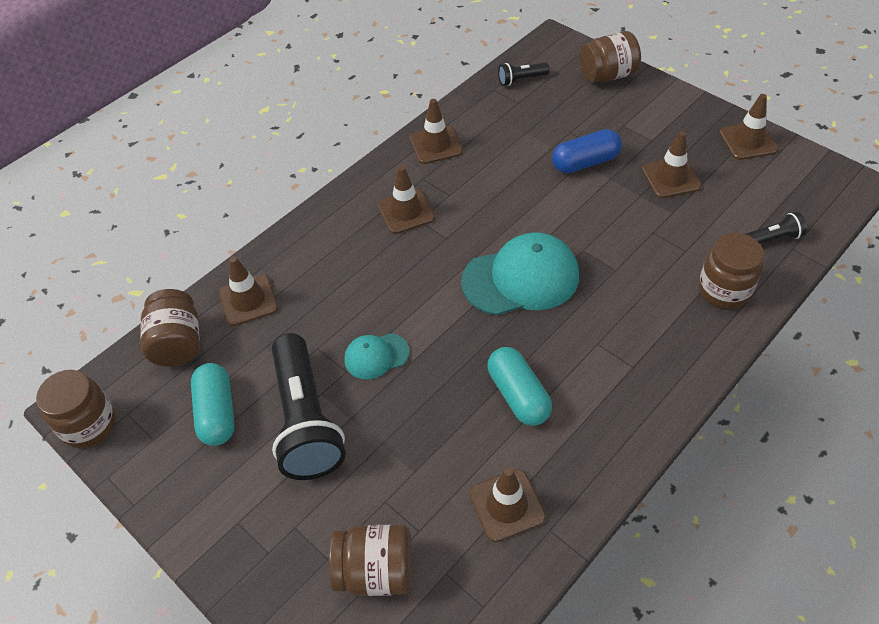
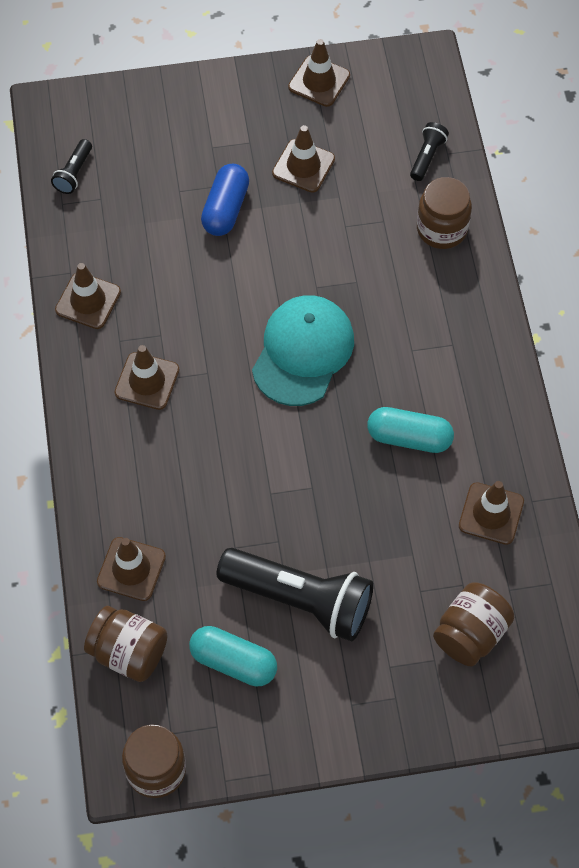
camera: 55 degrees left, 10 degrees up
turquoise cap [344,333,409,379] -> none
brown jar [580,31,641,83] -> none

